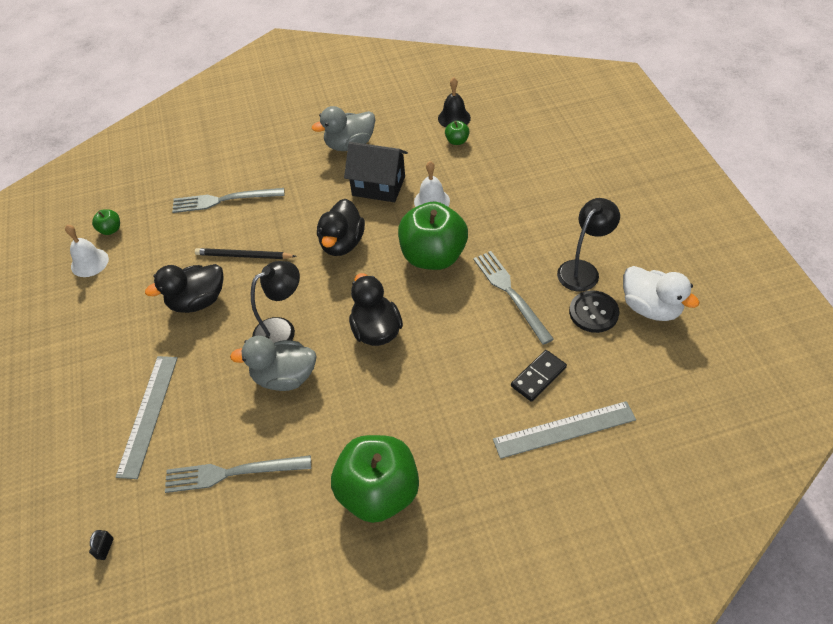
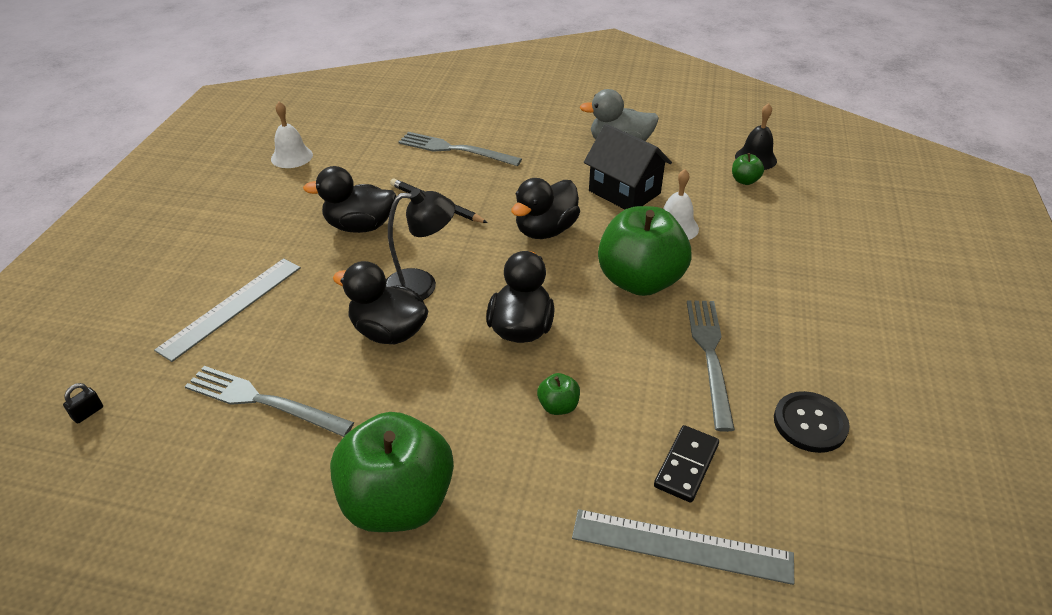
camera: 25 degrees right, 10 degrees down
green apple [92,209,120,235] -> green apple moved to [537,373,580,415]
grey duck [230,336,317,391] -> black duck [333,261,428,344]
black domino [511,350,567,402] -> black domino turned 45 degrees counterclockwise [654,425,719,503]
black lamp [557,198,620,291] -> none
white duck [623,266,700,321] -> none

